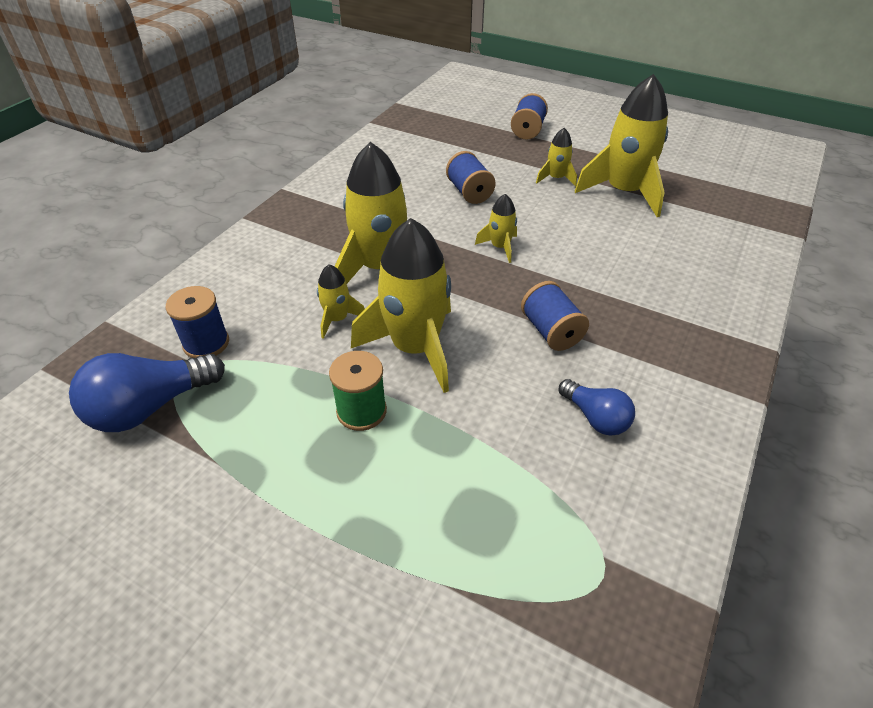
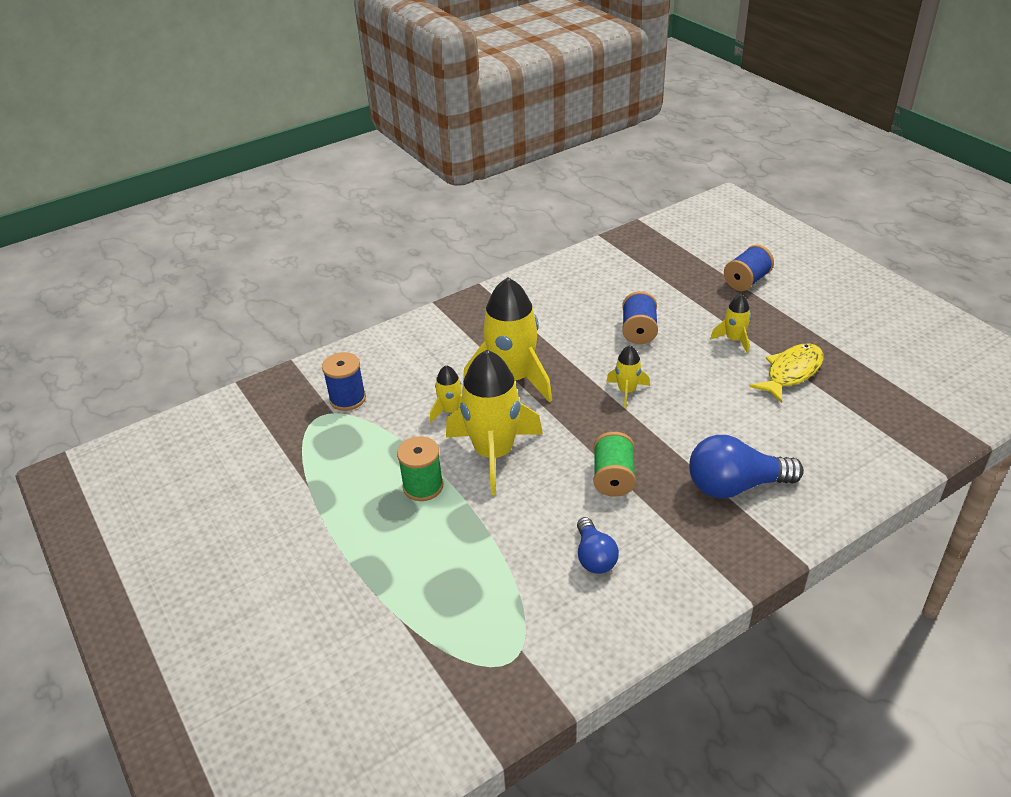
camera: 30 degrees right, 5 degrees down
blue light bulb [69,353,225,432] -> blue light bulb moved to [689,435,804,499]
blue spool [521,281,589,351] -> green spool [593,432,636,497]
yellow rocket [575,74,668,217] -> yellow fish [749,344,824,403]

